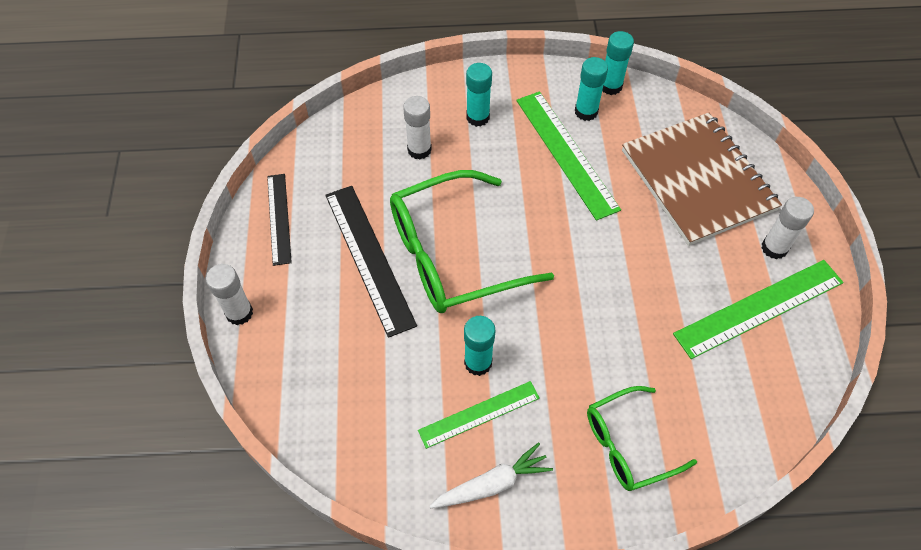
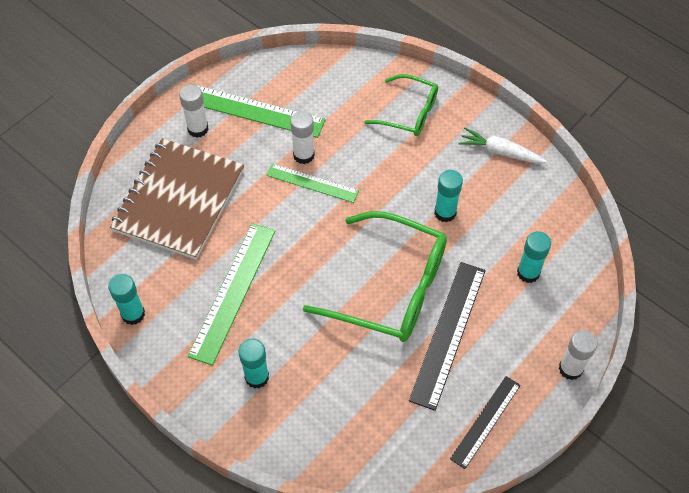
camera: 135 degrees left, 0 degrees up
white glue stick [403,96,432,160] -> white glue stick moved to [290,111,315,164]
green ruler [418,381,540,449] -> green ruler moved to [266,164,359,203]
turquoise glue stick [575,57,608,121] -> turquoise glue stick moved to [517,231,551,283]

